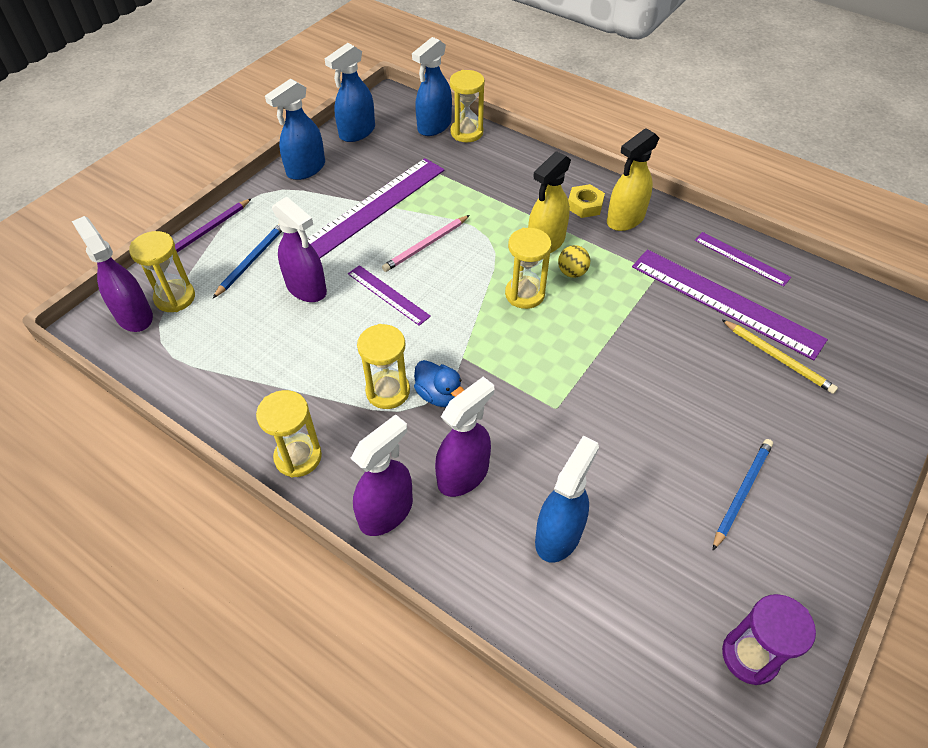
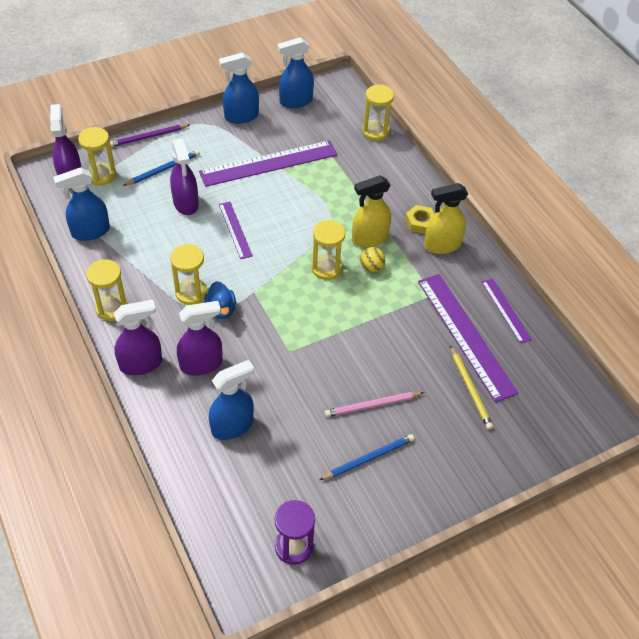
camera: 25 degrees right, 0 degrees up
pink pencil [382,215,470,272] -> pink pencil moved to [325,392,424,417]
blue spray bottle [412,37,452,136] -> blue spray bottle moved to [53,167,110,241]

